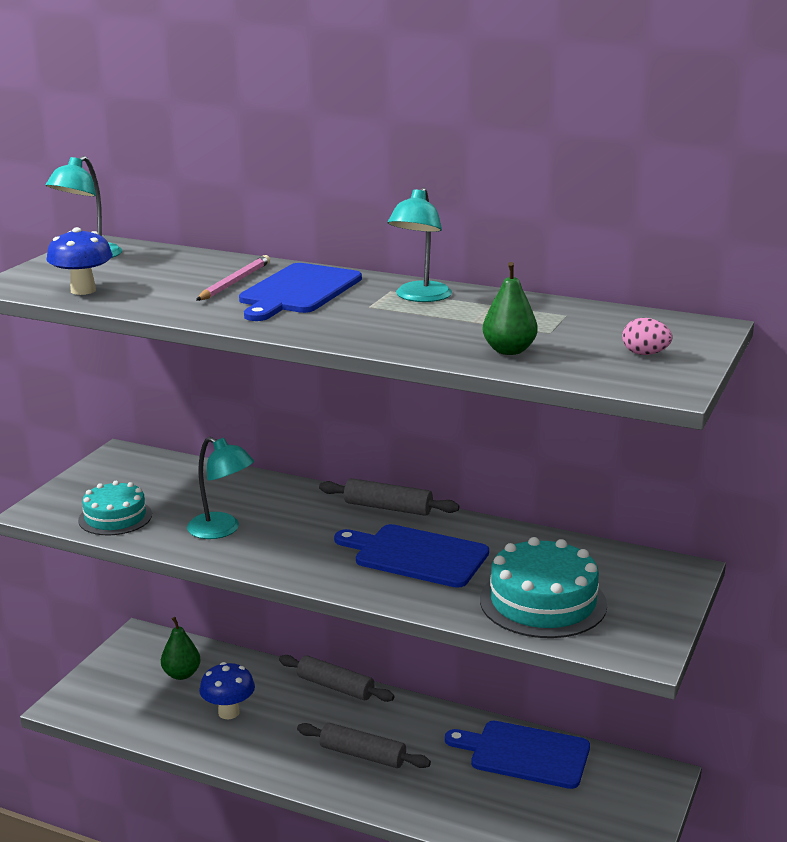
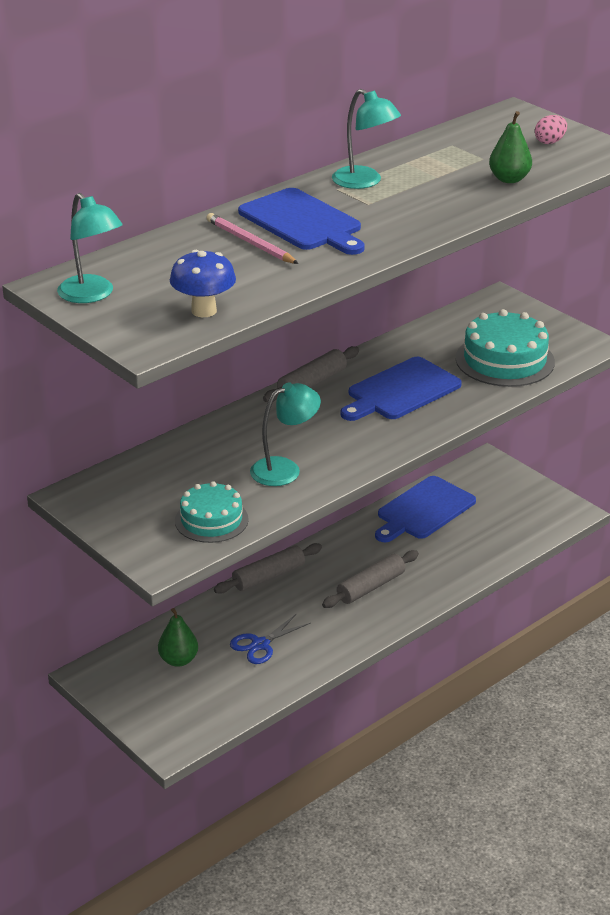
camera: 65 degrees left, 10 degrees up
blue mushroom [199,662,255,719] -> blue scissors [230,613,311,664]

